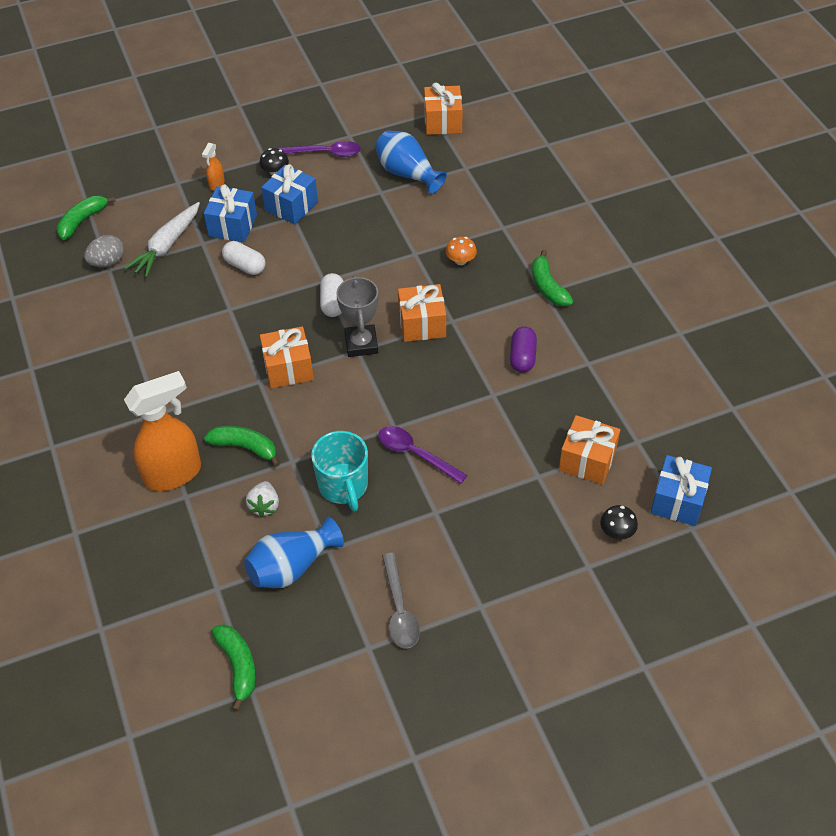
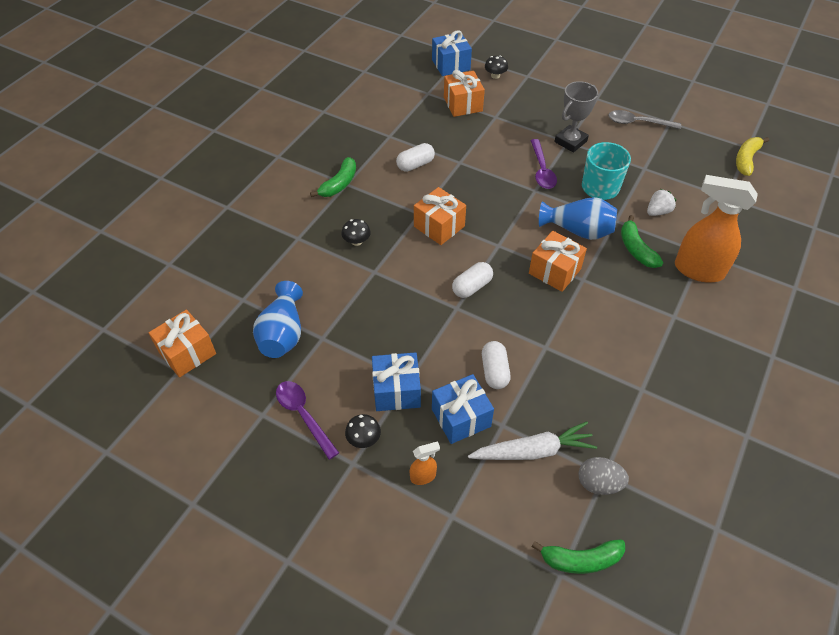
camera: 130 degrees left, 0 degrees up
green banana [211,624,256,711] -> yellow banana [736,137,769,176]
blue vase [244,517,344,588] -> blue vase moved to [539,197,617,240]
grey trophy [336,275,378,357] -> grey trophy moved to [554,81,598,153]
grey spoon [382,553,420,648] -> grey spoon turned 120 degrees counterclockwise [608,110,681,129]
orange mushroom [446,236,477,265] -> black mushroom [341,219,371,246]
purple capsule [510,326,537,373] -> white capsule [396,143,435,172]

